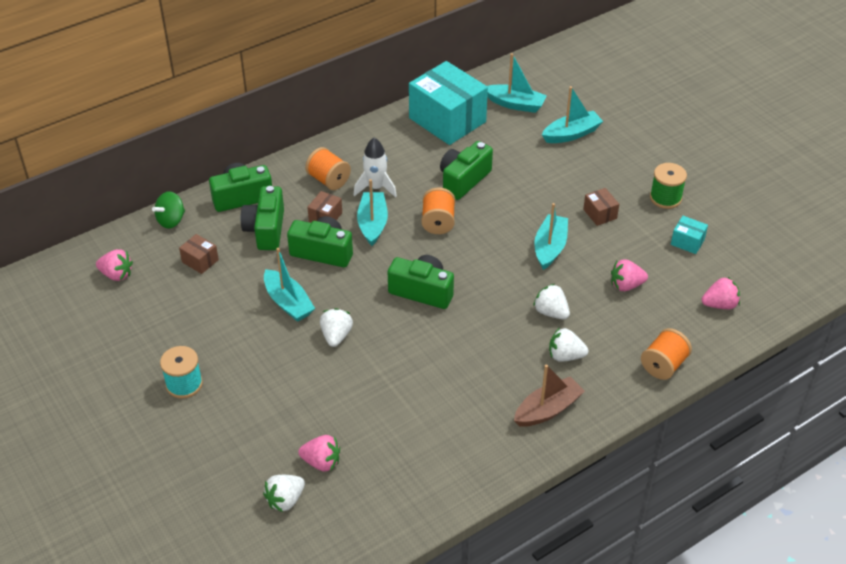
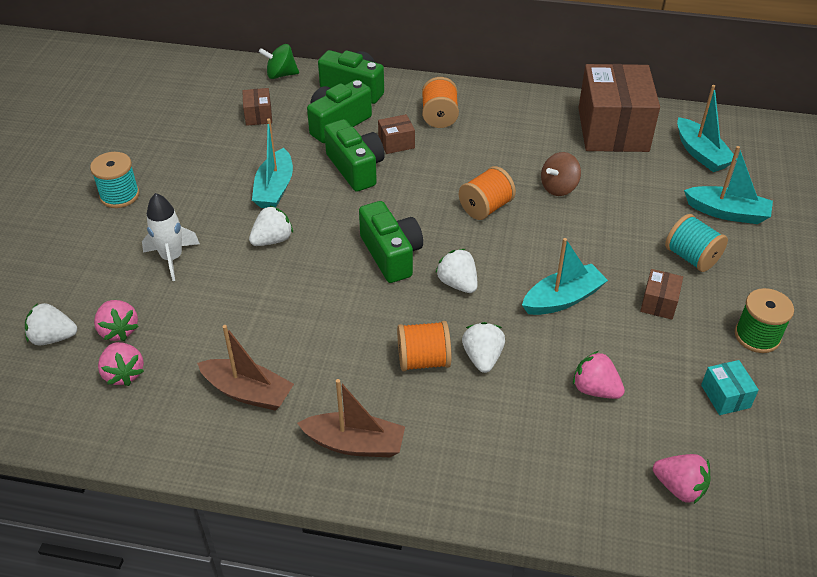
camera: 45 degrees right, 0 degrees up
pink strawberry [96,249,133,281] -> pink strawberry moved to [98,342,144,386]
white rocket [354,138,397,198] -> white rocket moved to [142,193,200,281]
turquoise boat [357,179,388,246] -> none
turquoise box [409,61,488,145] -> brown box [578,64,660,152]
green camera [440,141,493,200] -> brown spinning top [541,152,581,196]
white strawberry [549,328,589,362] -> white strawberry moved to [435,249,478,293]
orange spool [641,328,692,380] -> orange spool moved to [397,321,451,371]
none -> brown boat [197,325,294,411]
none -> turquoise spool [665,214,728,272]

